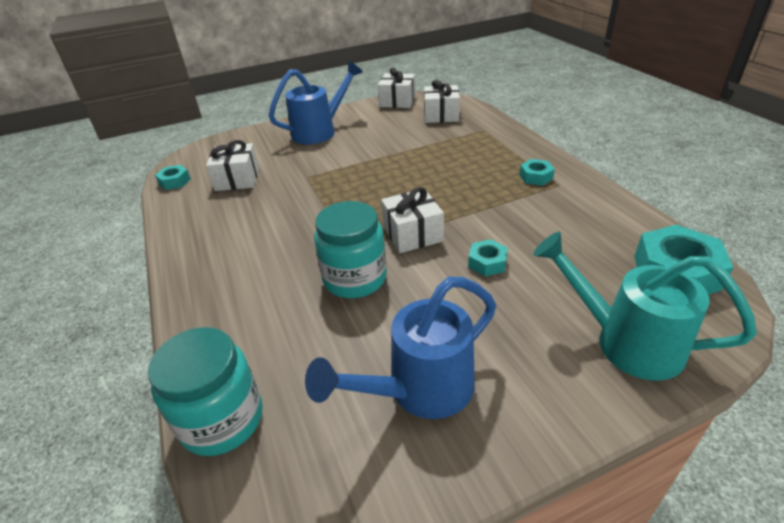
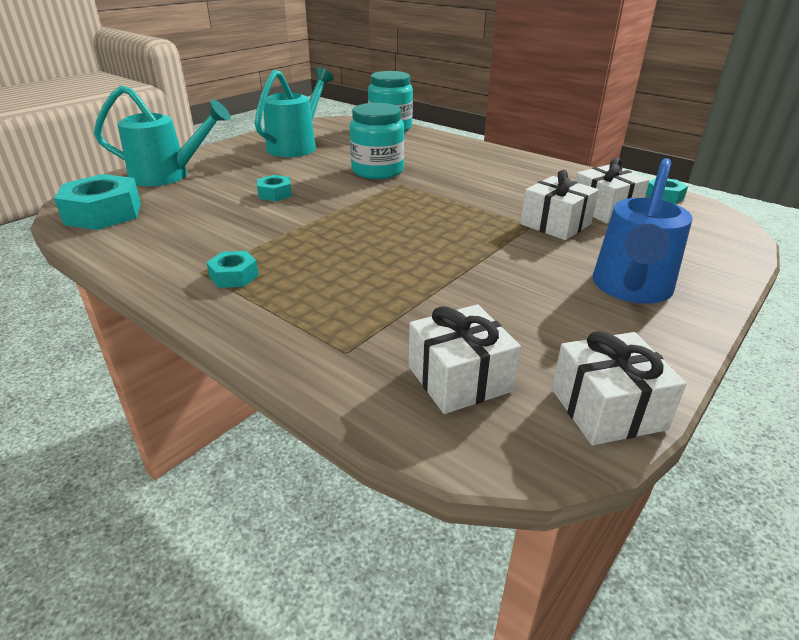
camera: 150 degrees right, 5 degrees down
blue watering can [305,277,496,419] -> turquoise watering can [255,67,334,157]
white gift [381,187,444,253] -> white gift moved to [521,170,599,240]

